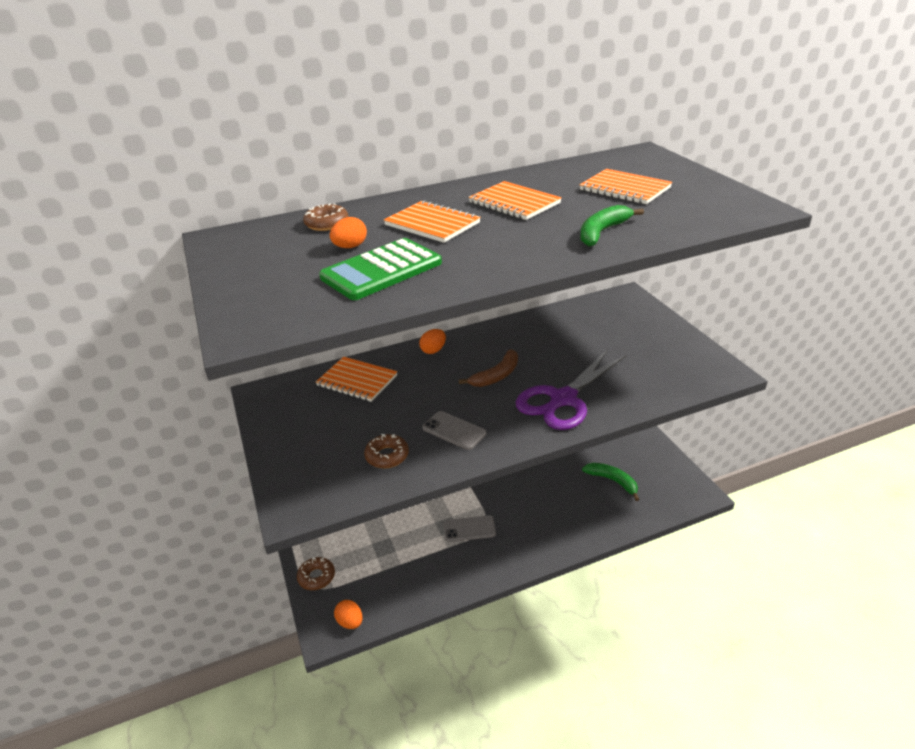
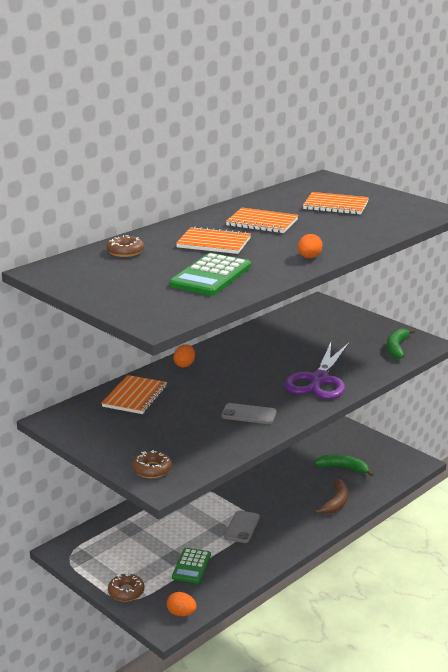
camera: 25 degrees left, 10 degrees down
orange notebook [316,357,397,402] -> orange notebook turned 75 degrees counterclockwise [102,375,167,414]
orange egg [330,217,367,248] -> orange egg moved to [298,234,323,258]
brown donut [364,434,409,468] -> brown donut moved to [132,450,172,478]
grey phone [444,515,496,542] -> grey phone turned 45 degrees counterclockwise [224,510,260,543]
brown banana [459,349,518,387] -> brown banana moved to [314,479,348,514]
green banana [581,205,644,246] -> green banana moved to [387,328,415,359]
none -> green calculator [172,548,211,583]

